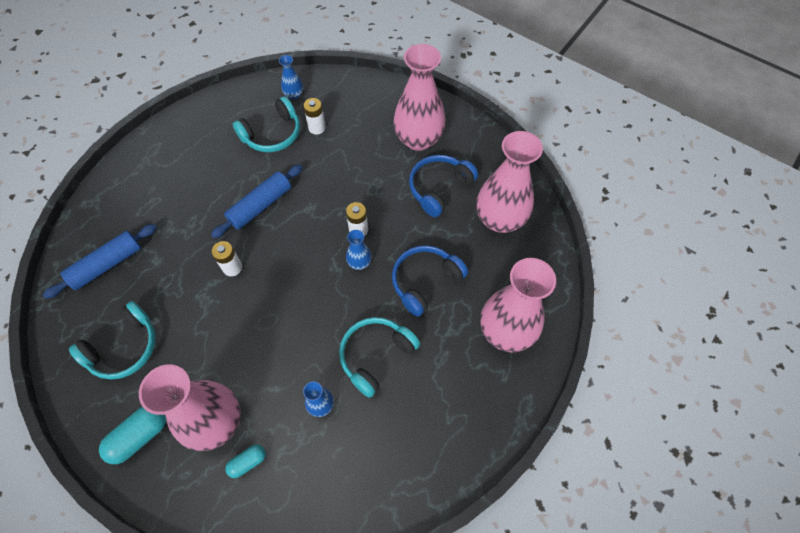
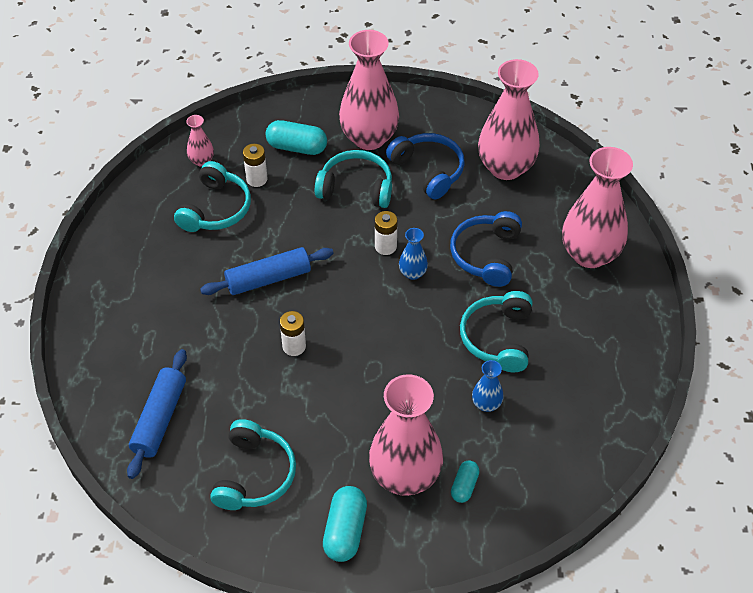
camera: 35 degrees left, 10 degrees down
blue rolling pin [211,164,303,238] -> blue rolling pin turned 60 degrees clockwise [200,247,334,295]
blue vase [279,55,303,100] -> pink vase [186,115,214,167]
blue headphones [409,155,478,217] -> blue headphones turned 135 degrees clockwise [386,133,465,199]
none -> turquoise capsule [266,120,327,155]
none -> turquoise headphones [315,150,392,208]

